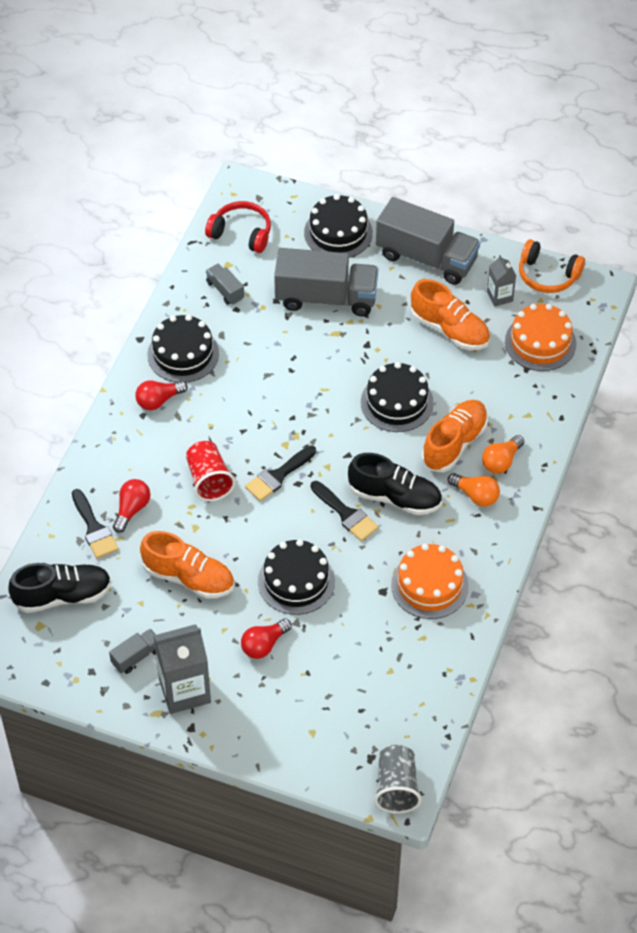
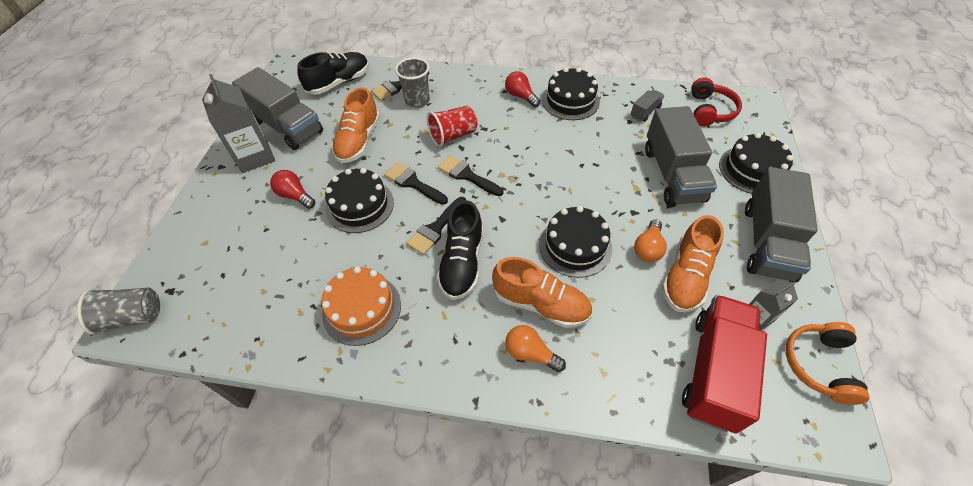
camera: 80 degrees right, 0 degrees up
black shoe [8,563,112,613] -> black shoe turned 105 degrees counterclockwise [297,52,369,95]
grey truck [109,629,156,674] -> grey truck [232,67,323,150], size x2.22
red light bulb [113,479,151,533] -> grey cup [395,57,430,108]
orange light bulb [448,473,500,507] -> orange light bulb moved to [634,219,667,262]
orange cake [505,304,576,371] -> red truck [682,295,767,434]
none -> black brush [384,162,448,205]

